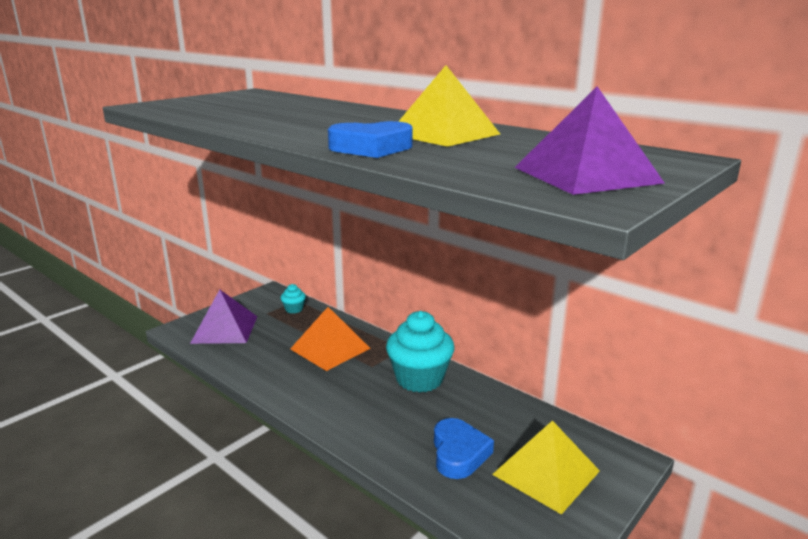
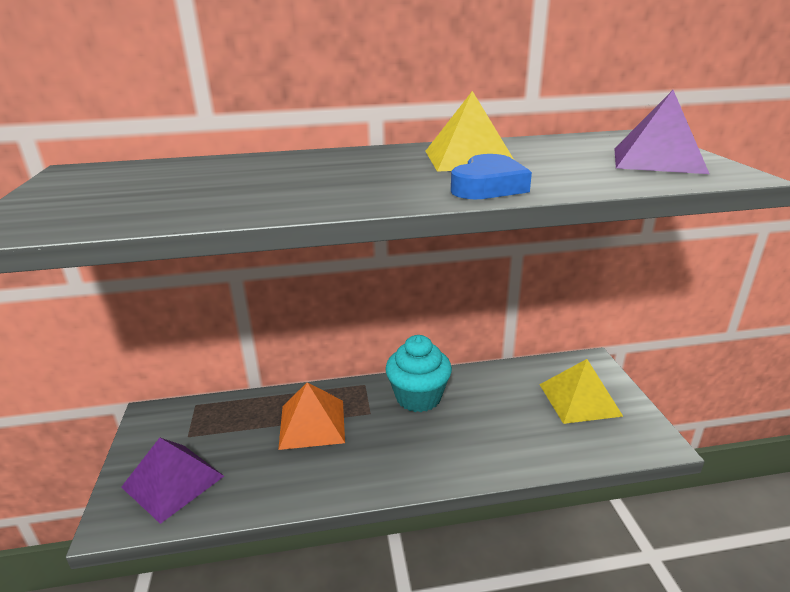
camera: 50 degrees left, 5 degrees up
turquoise cupcake [281,284,306,314] -> none
blue heart [434,418,494,479] -> none

